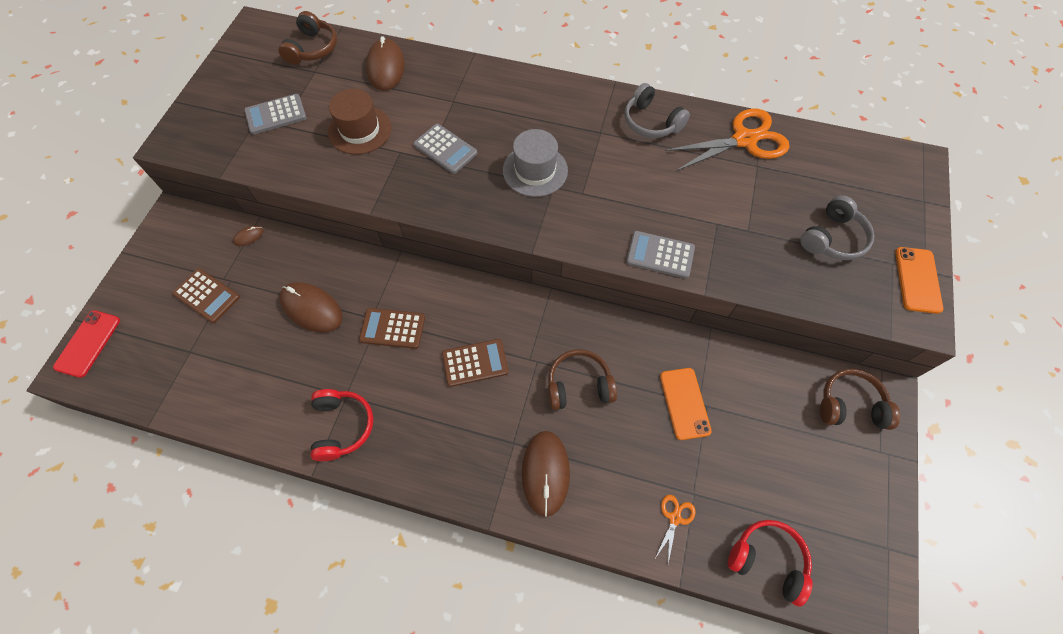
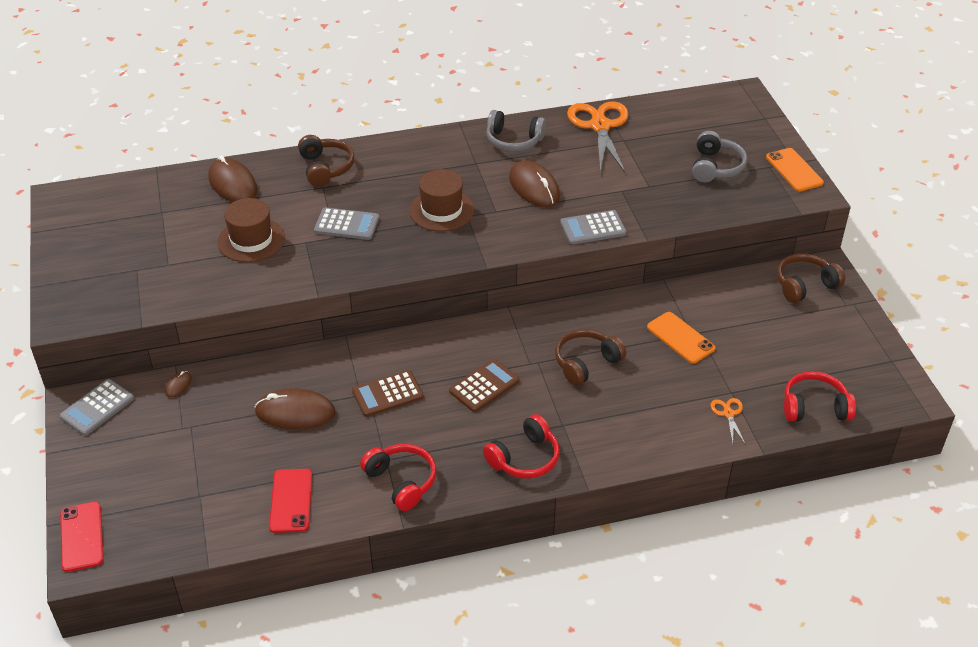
camera: 30 degrees left, 20 degrees down
brown calculator [172,268,240,323] -> none
grey calculator [244,94,307,135] -> grey calculator moved to [60,379,134,436]
brown headphones [279,11,337,65] -> brown headphones moved to [298,135,354,186]
grey hat [503,129,568,197] -> brown hat [409,169,474,231]
brown mouse [522,431,570,517] -> brown mouse moved to [509,160,560,207]
orange scissors [665,109,789,171] -> orange scissors turned 45 degrees counterclockwise [567,101,628,173]
none -> red phone [269,469,312,533]
none -> red headphones [483,414,560,479]

